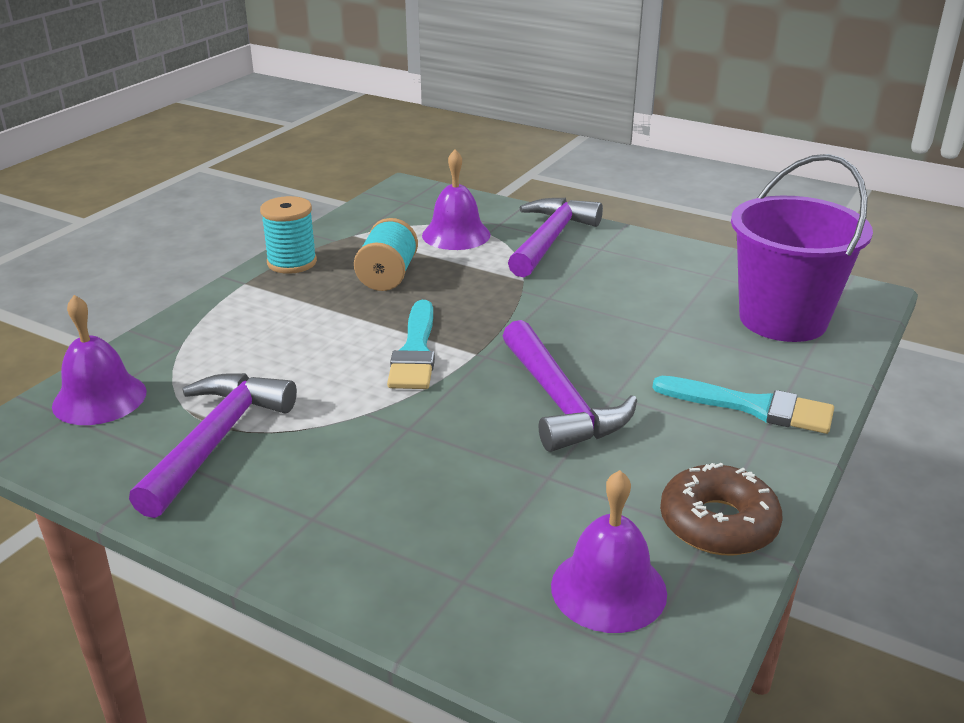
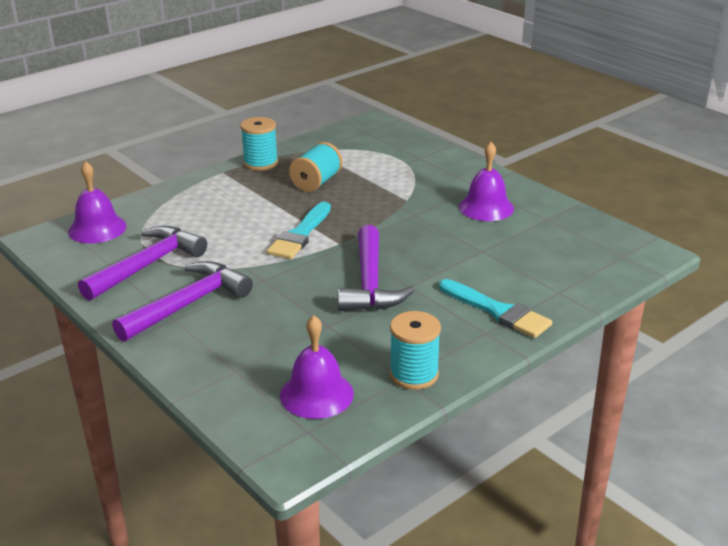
camera: 20 degrees right, 0 degrees up
purple bell [422,150,490,250] -> purple bell moved to [459,142,514,221]
purple hammer [508,198,603,277] -> purple hammer moved to [112,261,253,342]
brown donut [660,463,782,555] -> turquoise spool [389,311,441,390]
purple bucket [731,154,873,342] -> none

